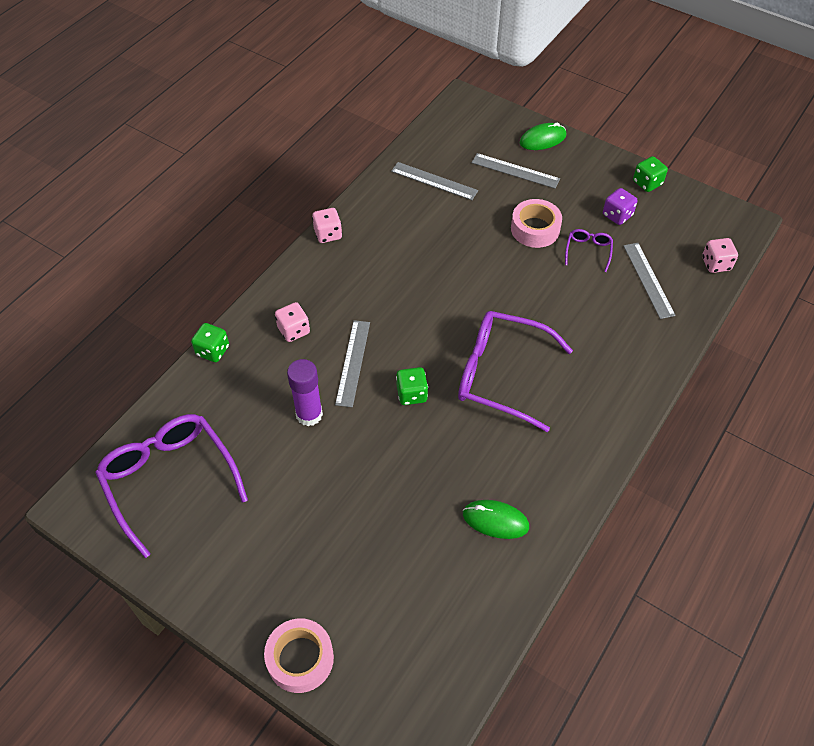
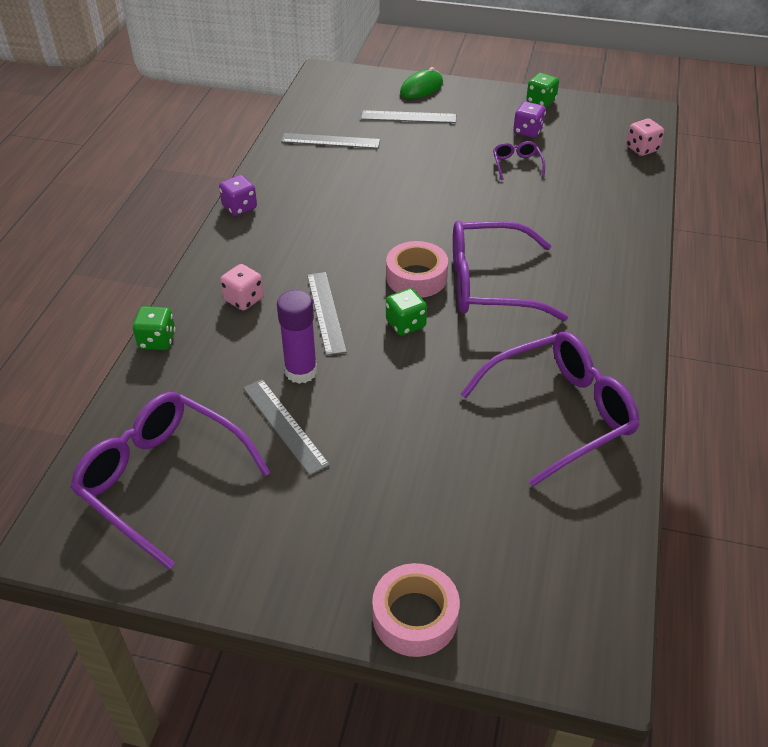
camera: 20 degrees left, 10 degrees down
pink dice [312,208,342,243] -> purple dice [219,175,257,216]
green mouse [463,500,529,539] -> purple glasses [461,332,640,487]
pink tape [511,199,562,248] -> pink tape moved to [386,241,448,298]
grey ruler [623,243,676,319] -> grey ruler moved to [243,379,330,476]

